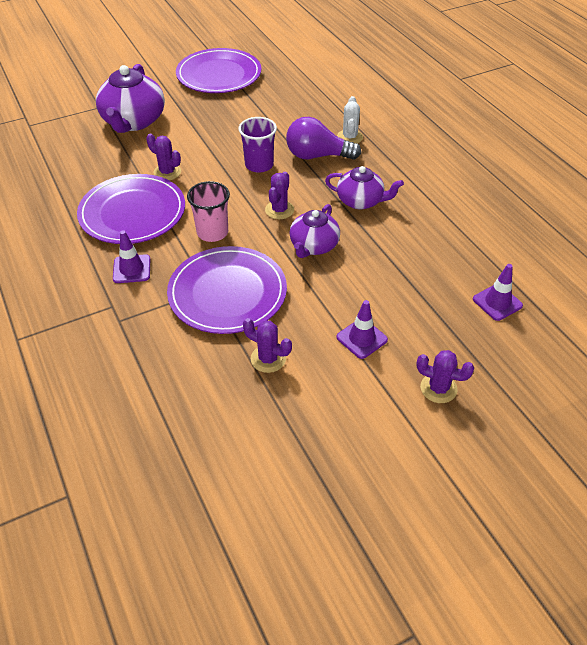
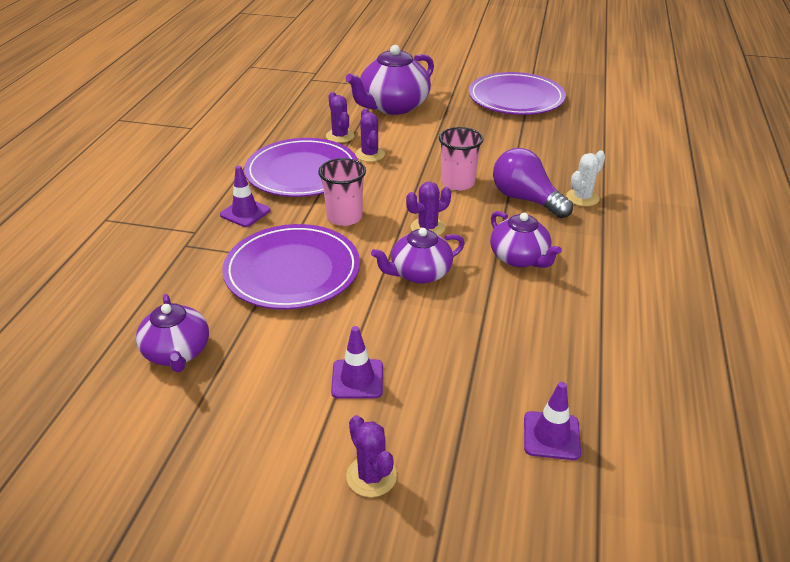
camera: 40 degrees right, 10 degrees down
purple cup [239,117,277,173] -> pink cup [439,127,483,191]
purple cactus [243,318,292,373] -> purple cactus moved to [326,92,355,143]
none -> purple teapot [136,294,209,372]

